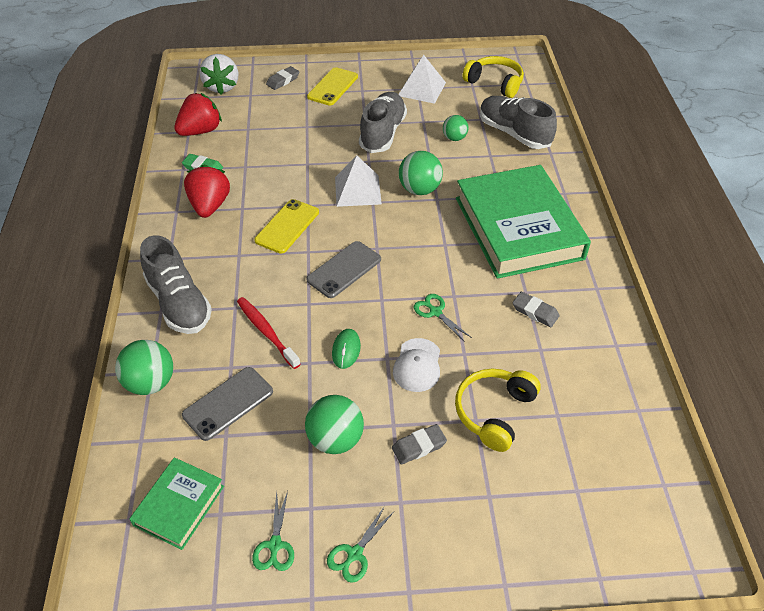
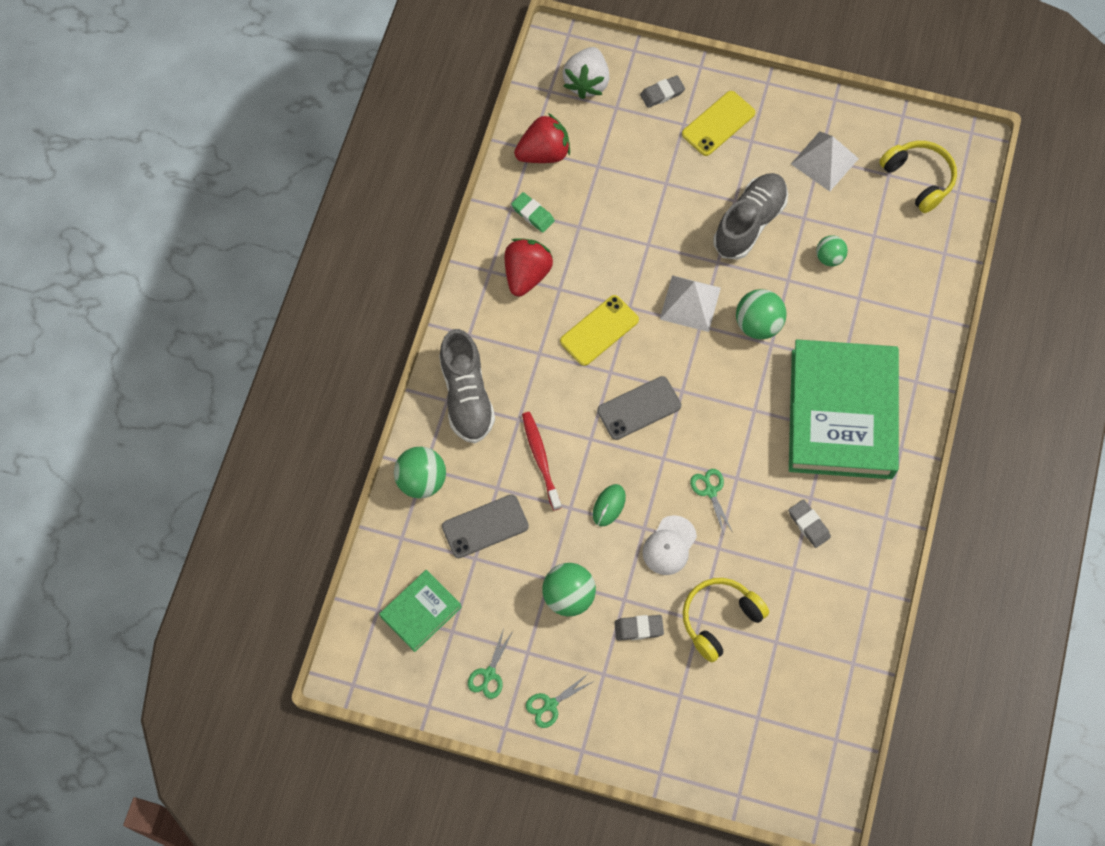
camera: 20 degrees right, 20 degrees up
grey shoe [480,96,557,149] -> none

